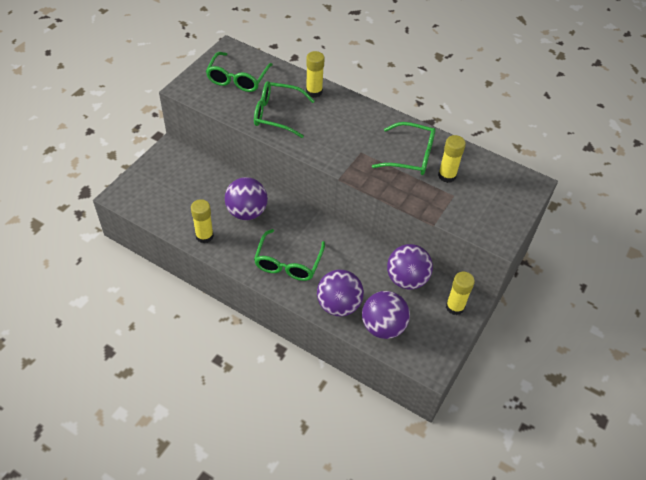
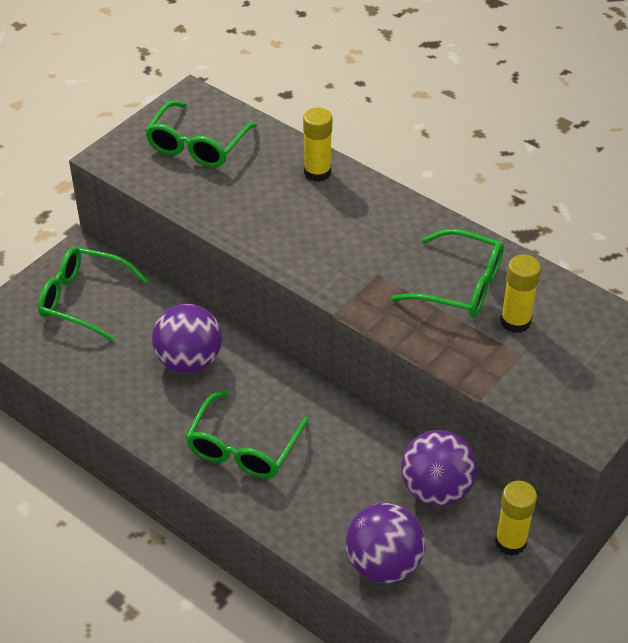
camera: 10 degrees right, 5 degrees down
yellow glue stick [191,199,214,243] -> none
green glasses [254,81,315,138] -> green glasses moved to [38,247,148,341]
purple ball [317,270,364,316] -> none

